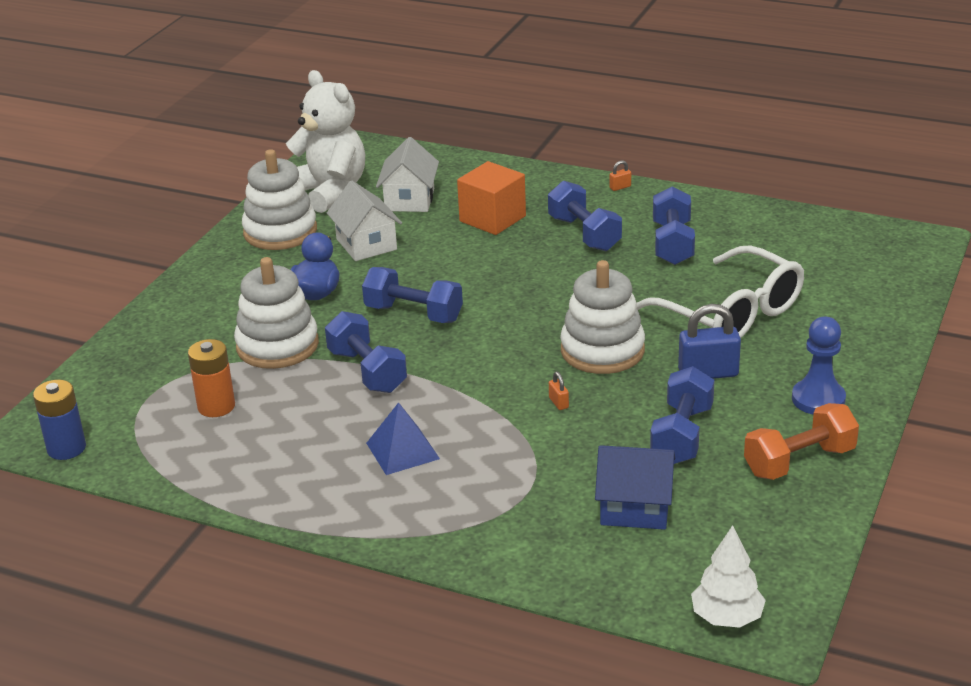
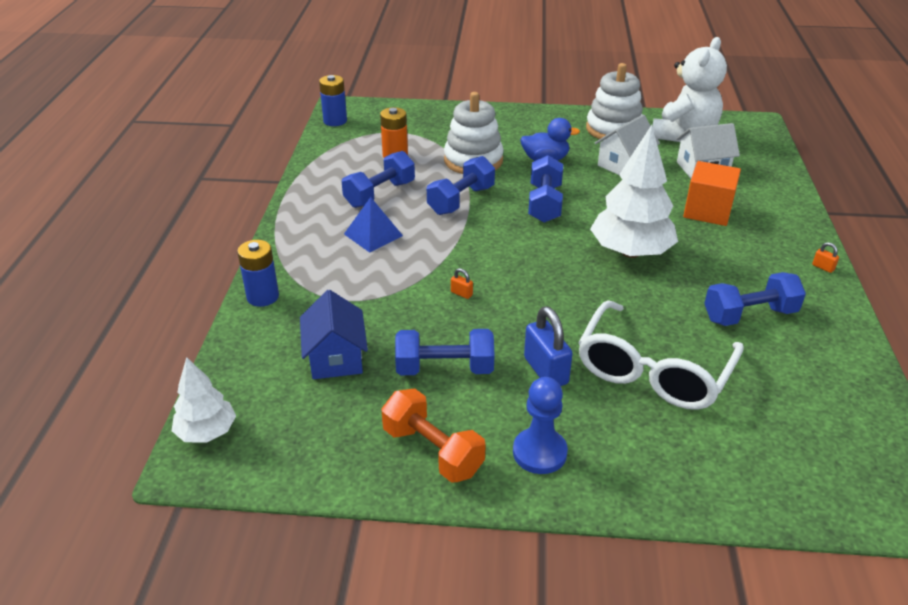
camera: 70 degrees right, 5 degrees up
blue dumbbell [548,180,622,251] -> blue dumbbell moved to [342,151,415,208]
orange padlock [549,372,569,410] -> orange padlock turned 75 degrees clockwise [451,268,473,299]
white stacking toy [560,260,645,374] -> none
none -> blue battery [237,240,279,307]
none -> white tree [590,125,678,258]

